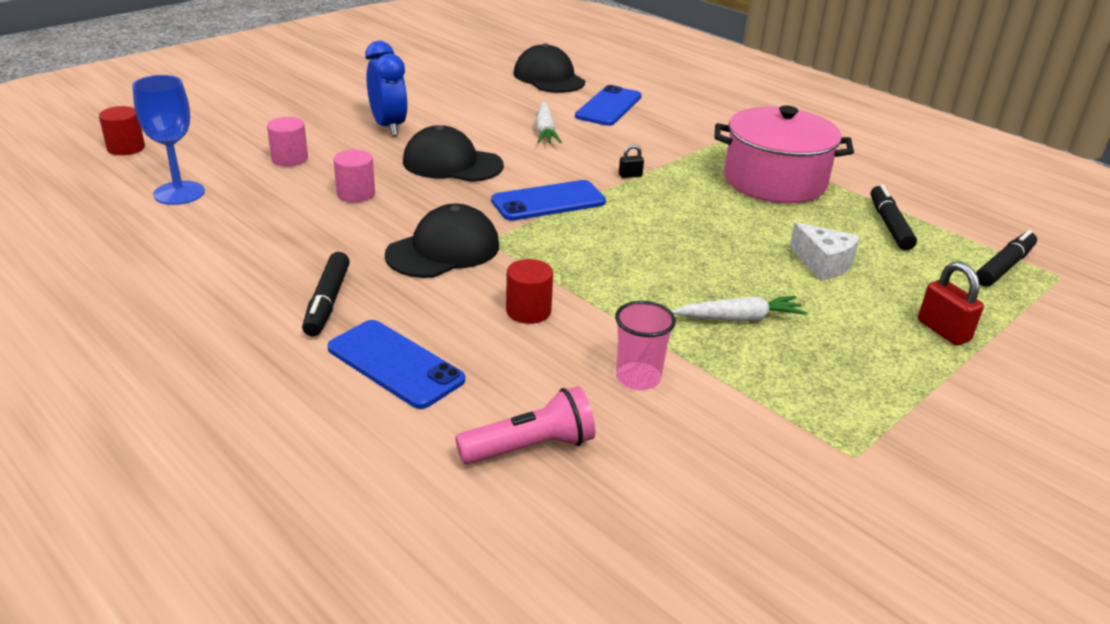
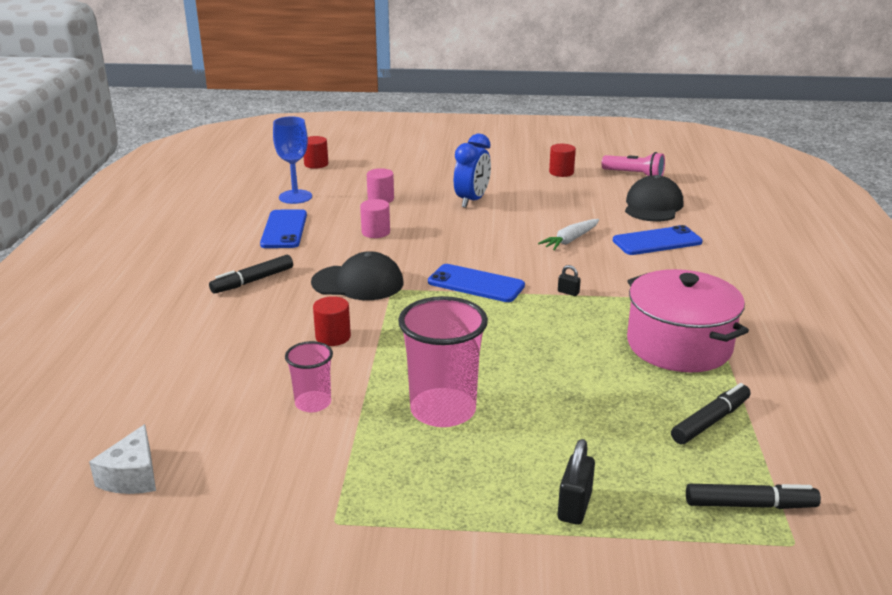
camera: 50 degrees right, 5 degrees down
blue phone [327,320,465,409] -> blue phone moved to [260,209,307,248]
black cap [403,125,504,182] -> none
pink flashlight [455,386,595,465] -> pink flashlight moved to [602,152,665,176]
white carrot [672,296,807,322] -> pink cup [398,296,488,427]
white cheese [789,222,860,281] -> white cheese moved to [89,424,156,494]
red padlock [918,261,984,345] -> black padlock [558,439,595,525]
none -> red cylinder [549,144,576,177]

